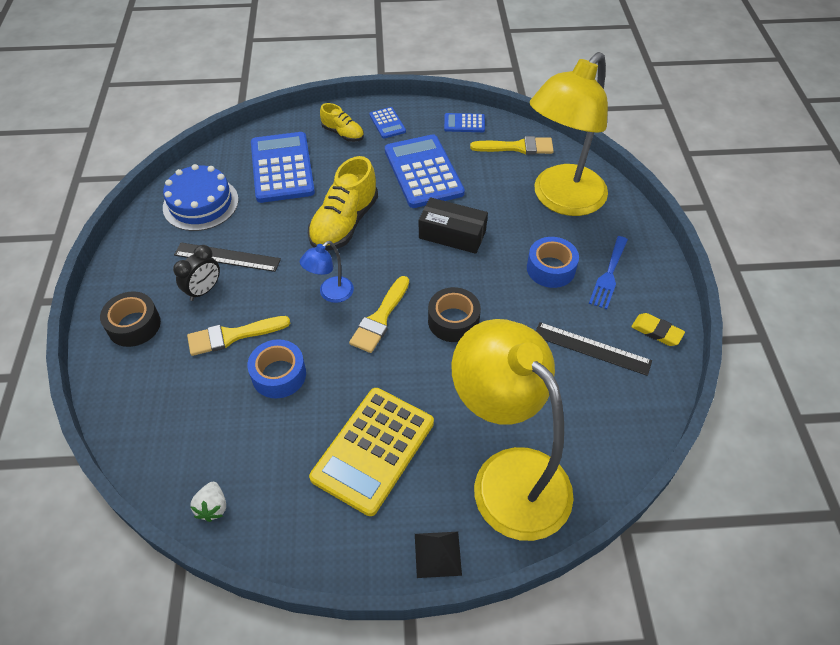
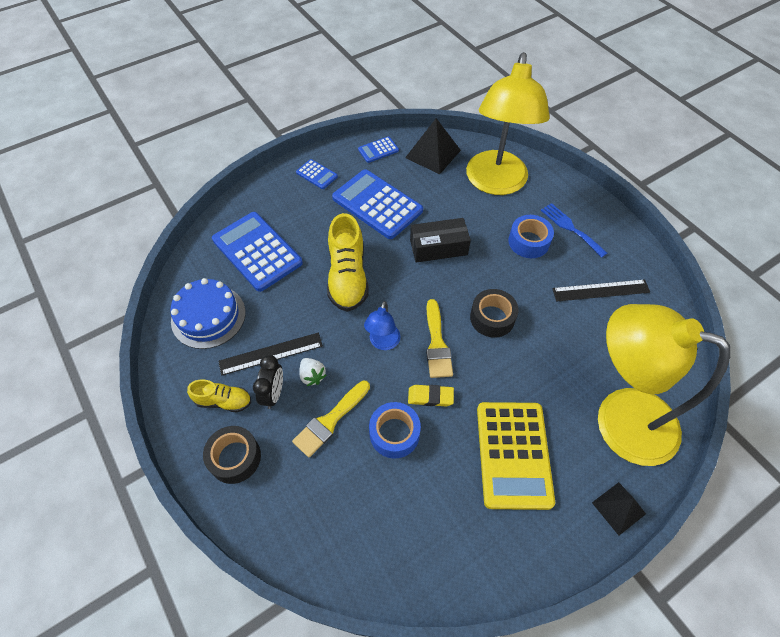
camera: 30 degrees left, 5 degrees up
white strawberry [190,482,226,522] -> white strawberry moved to [299,358,327,386]
yellow shoe [320,103,364,142] -> yellow shoe moved to [187,380,251,412]
yellow brush [470,136,554,155] -> black pyramid [405,118,461,174]
blue fork [589,236,628,309] -> blue fork turned 150 degrees clockwise [541,203,607,258]
yellow eraser [631,313,685,346] -> yellow eraser moved to [408,385,454,406]

